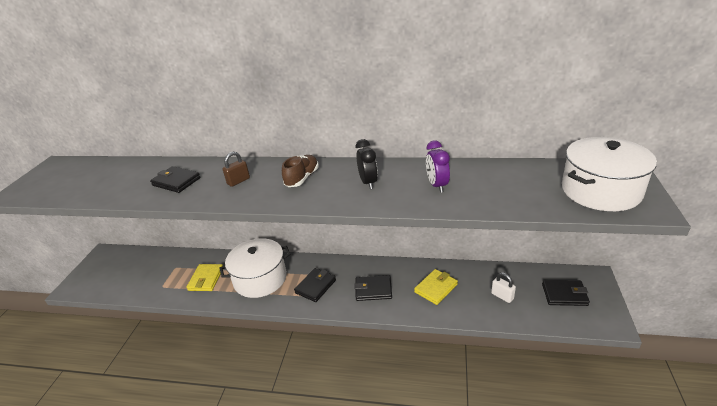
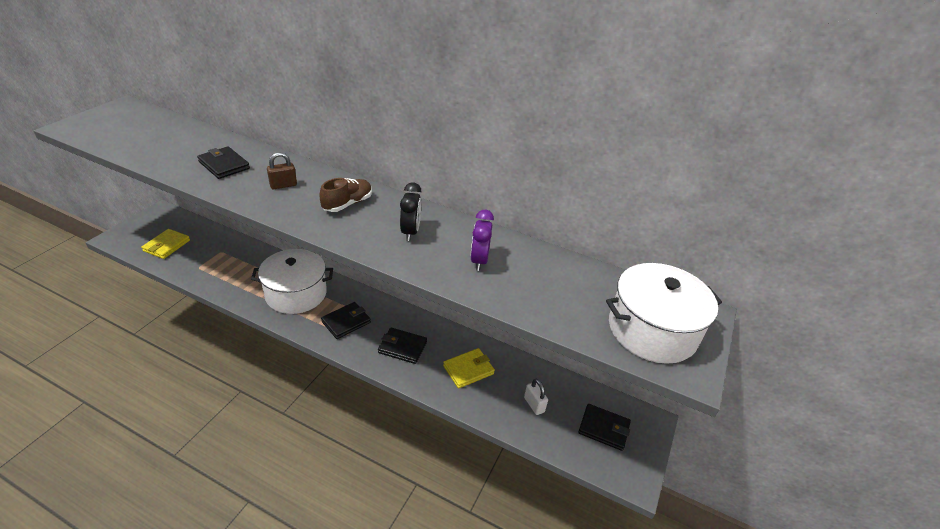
camera: 10 degrees right, 5 degrees up
yellow wallet [186,264,223,291] -> yellow wallet moved to [141,229,190,259]

